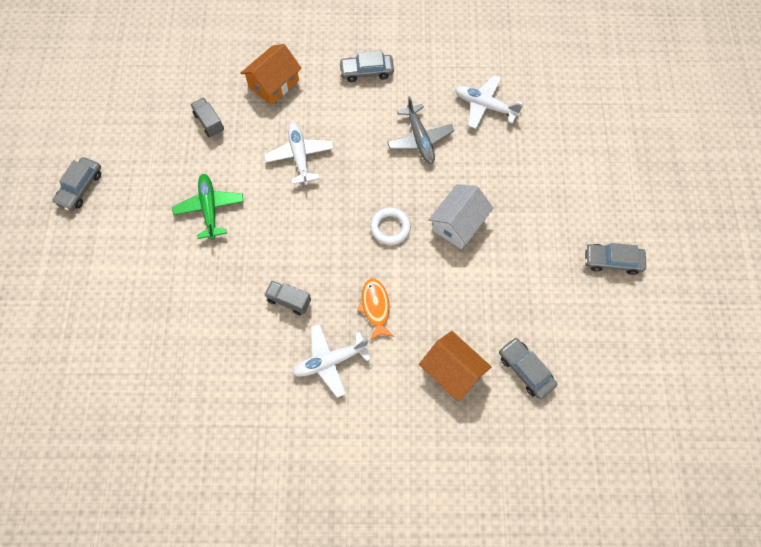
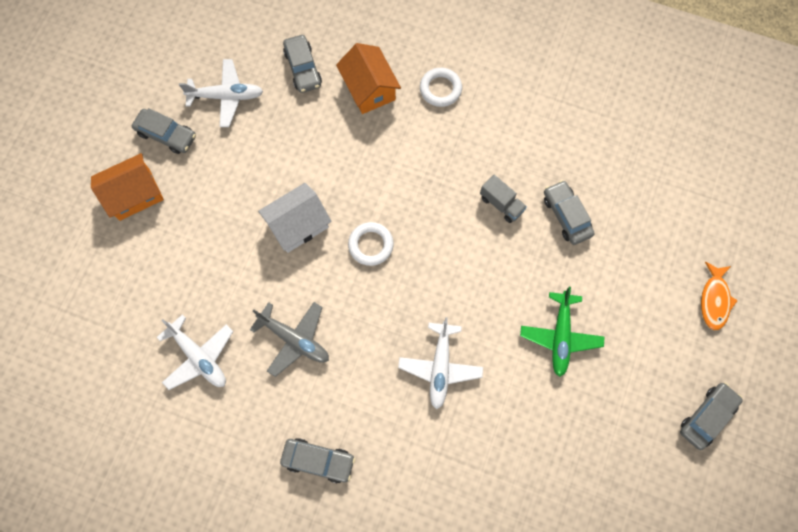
camera: 160 degrees left, 5 degrees up
grey truck [190,97,224,137] -> none
orange house [240,44,302,105] -> orange house moved to [91,153,164,221]
white plane [292,324,371,398] -> white plane moved to [179,59,263,127]
orange fish [357,278,394,340] -> orange fish moved to [701,262,738,330]
grey plane [387,96,454,164] -> grey plane turned 120 degrees clockwise [250,302,329,377]
none -> white ring [420,68,462,107]
none -> grey car [544,180,595,245]

